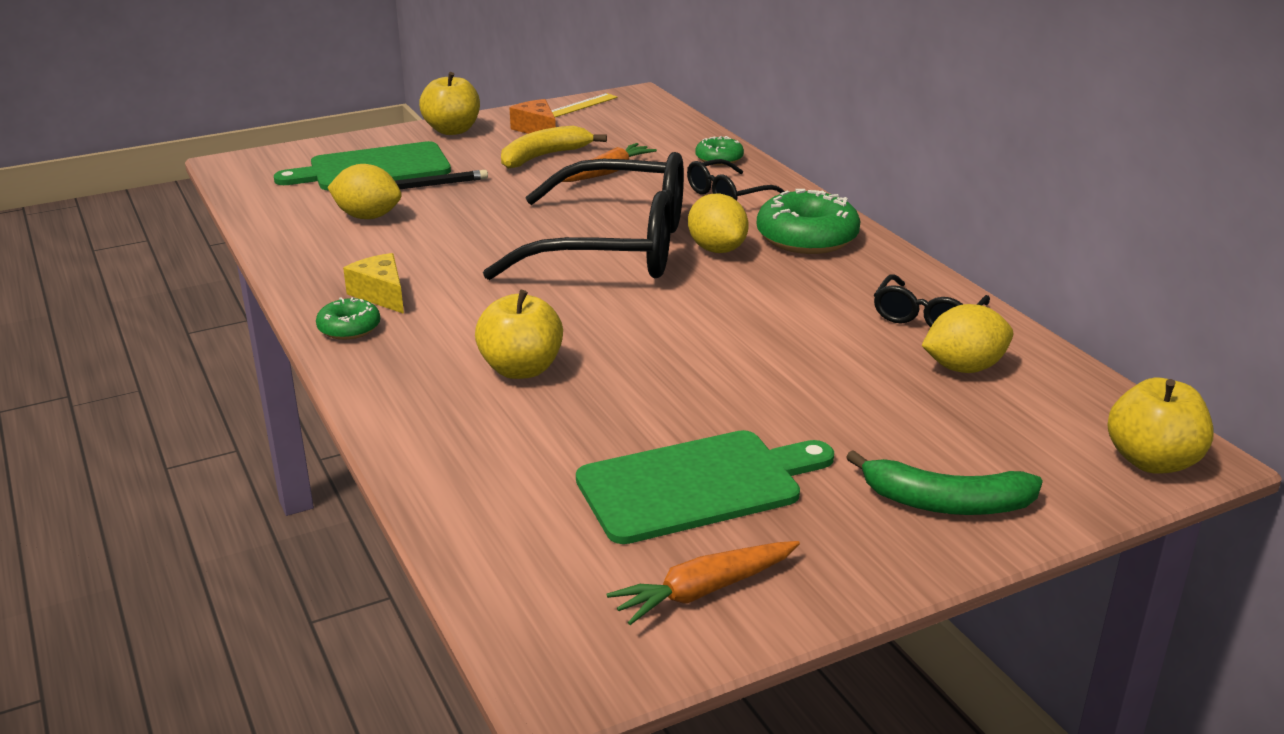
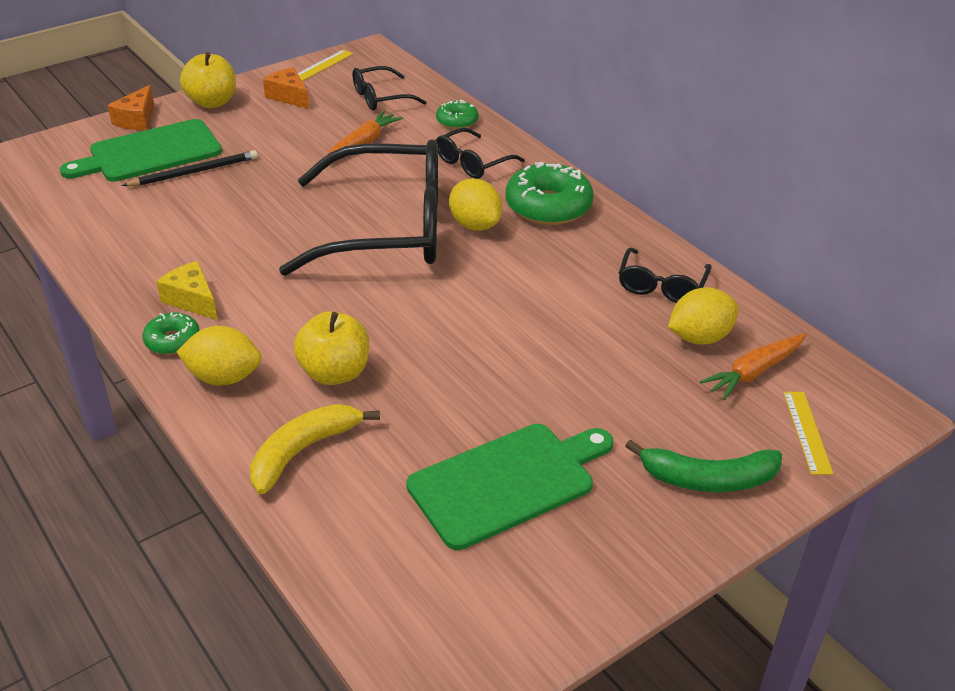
camera: 10 degrees left, 10 degrees up
yellow lemon [327,164,401,219] -> yellow lemon moved to [177,326,261,385]
yellow banana [501,126,607,169] -> yellow banana moved to [250,404,380,494]
orange carrot [607,541,800,625] -> orange carrot moved to [700,334,806,400]
yellow apple [1108,378,1214,474] -> none
none -> orange cheese [108,85,154,130]
none -> black glasses [352,66,427,110]
none -> yellow ruler [783,392,833,475]

